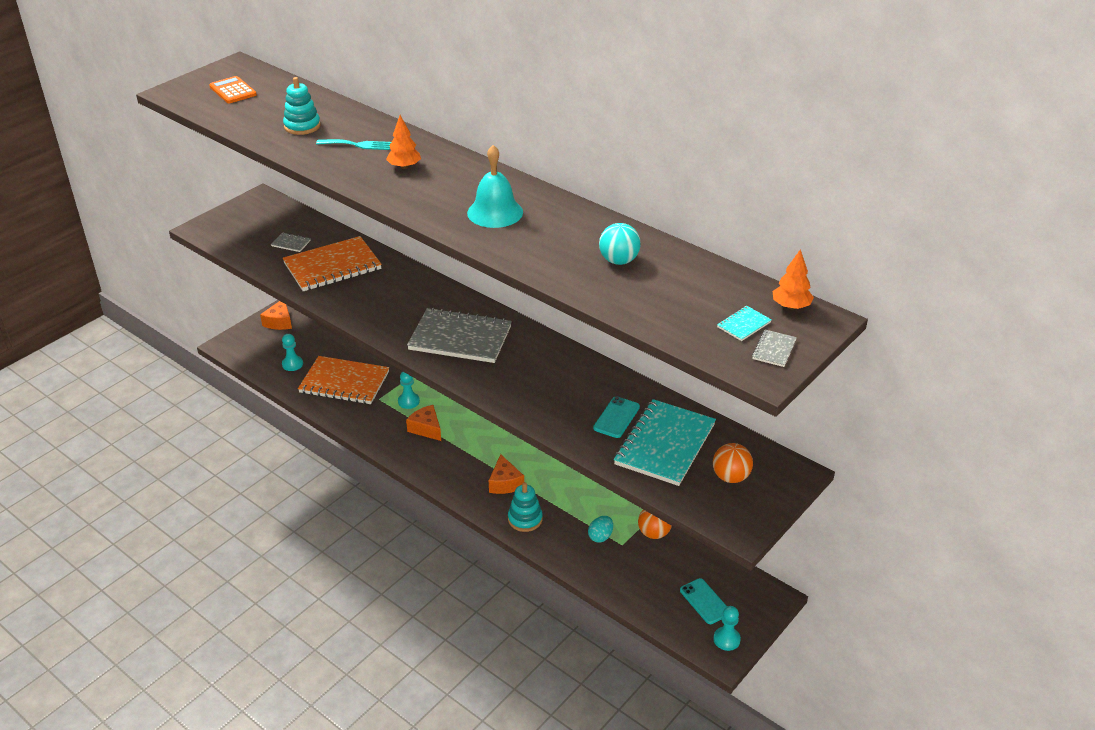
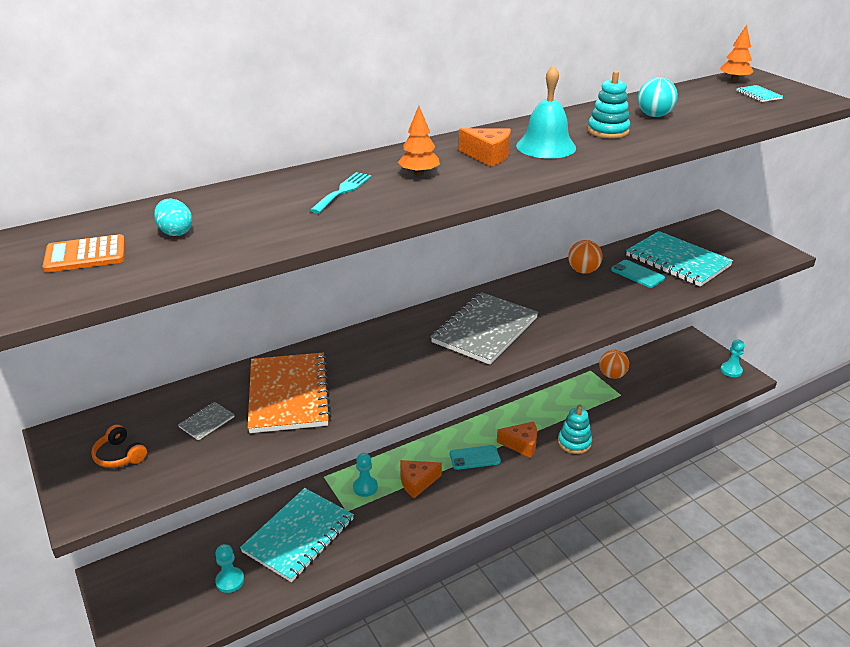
camera: 70 degrees left, 5 degrees down
orange cheese [260,301,292,330] -> orange cheese moved to [459,128,511,167]
turquoise stacking toy [283,77,321,135] -> turquoise stacking toy moved to [587,71,630,139]
orange notebook [298,356,389,404] -> turquoise notebook [240,488,354,582]
turquoise egg [588,516,613,543] -> turquoise egg moved to [154,199,192,236]
turquoise phone [680,578,727,624] -> turquoise phone moved to [450,445,501,470]
orange ball [713,443,753,483] -> orange ball moved to [568,240,602,274]
grey notebook [752,330,797,367] -> none
none -> orange headphones [91,425,147,468]

